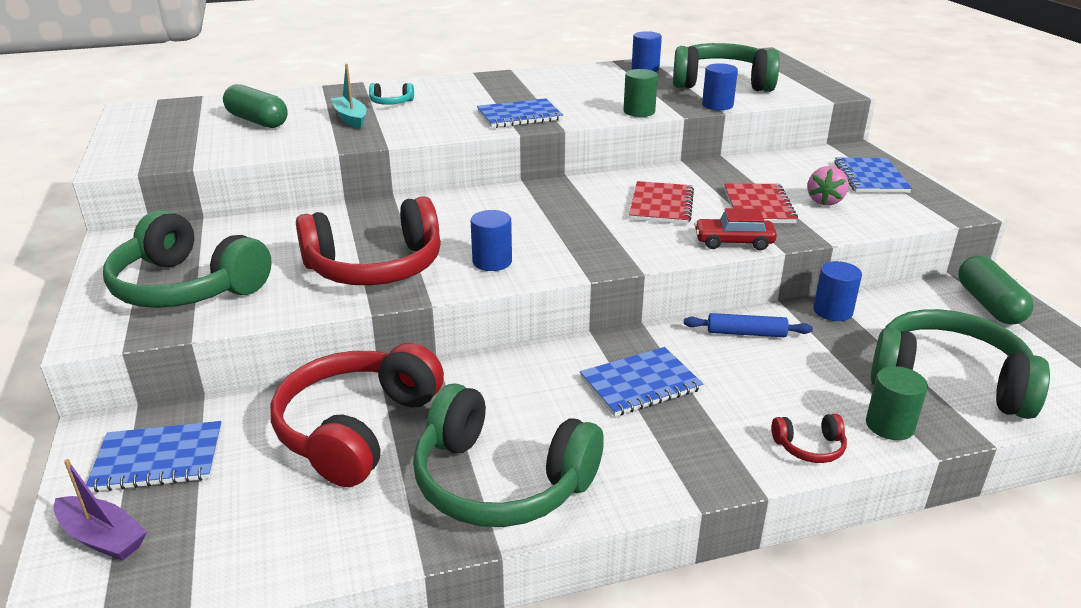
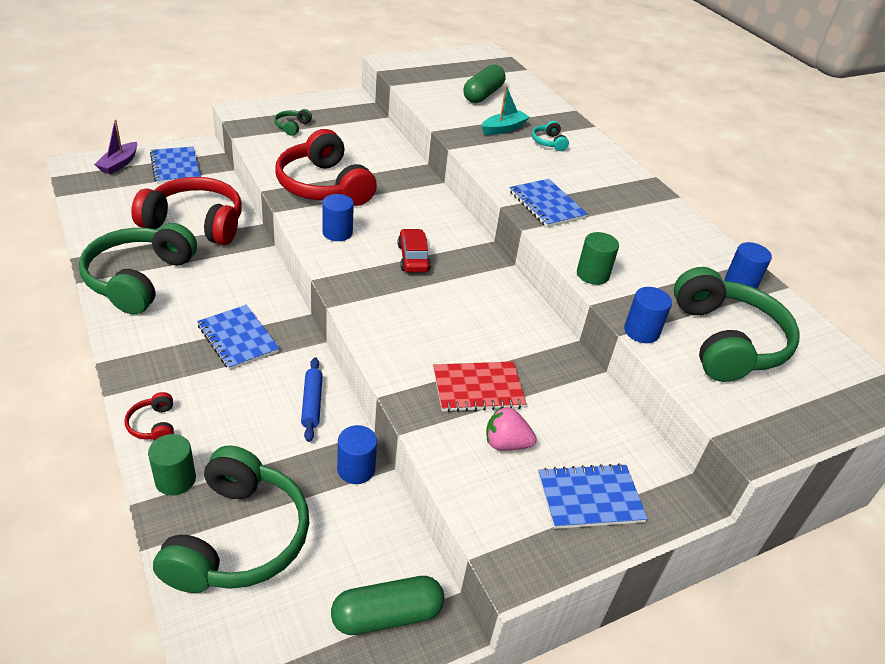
camera: 75 degrees right, 10 degrees up
green headphones [103,210,272,308] -> green headphones [274,109,312,136], size x0.41
red notebook [629,181,694,224] -> none
red car [694,208,777,250] -> red car moved to [398,229,431,273]

